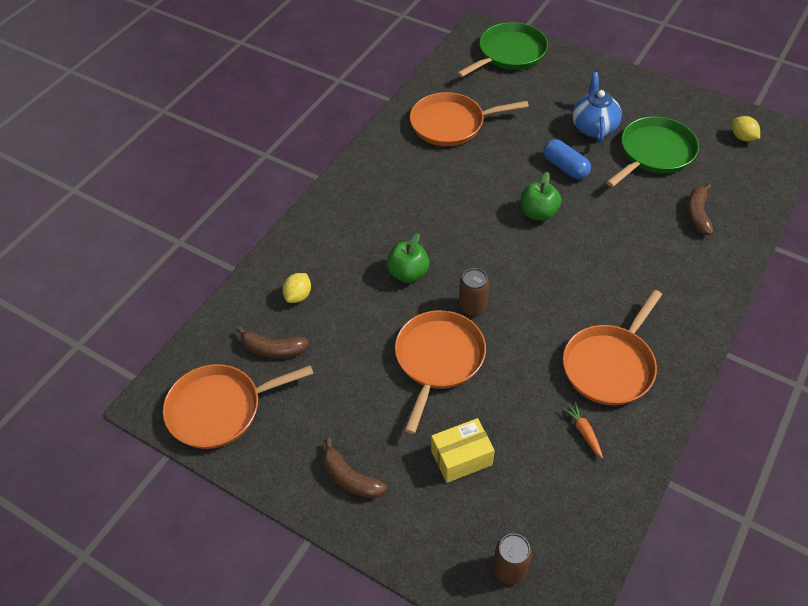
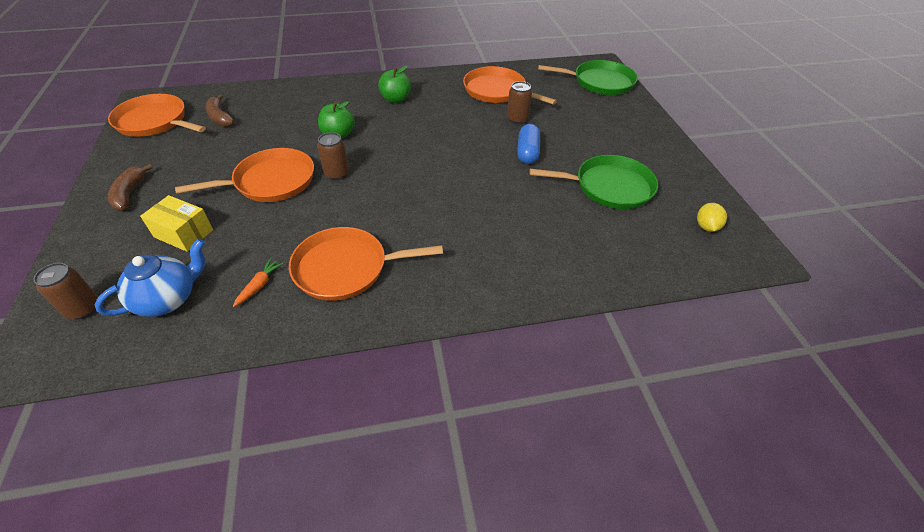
camera: 45 degrees right, 5 degrees down
yellow lemon [283,273,311,303] -> none
green apple [521,172,561,221] -> green apple moved to [378,65,411,103]
blue teapot [572,72,622,143] -> blue teapot moved to [94,239,205,317]
brown banana [687,183,713,235] -> none
none -> brown can [507,81,532,124]

